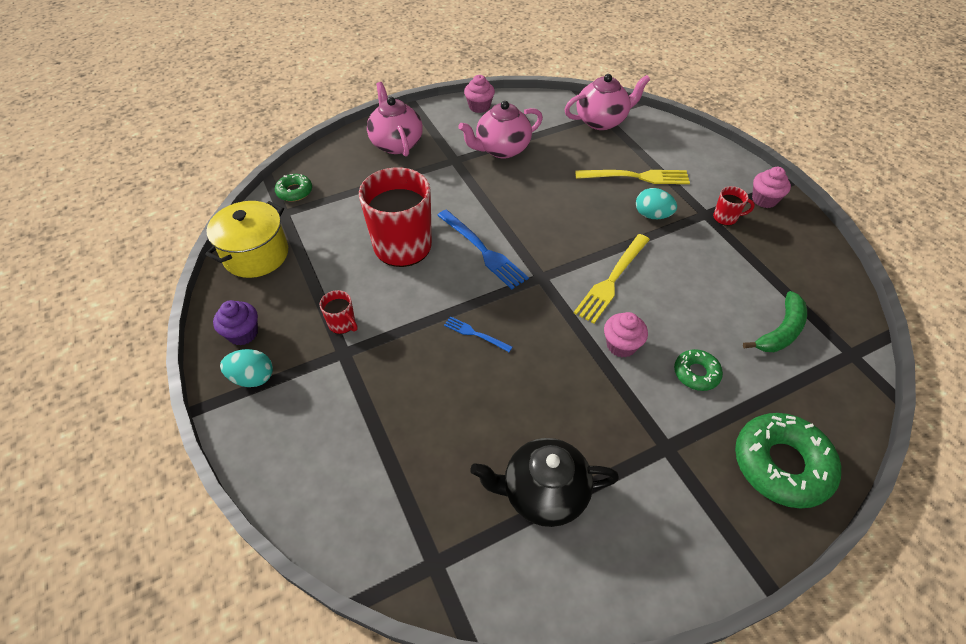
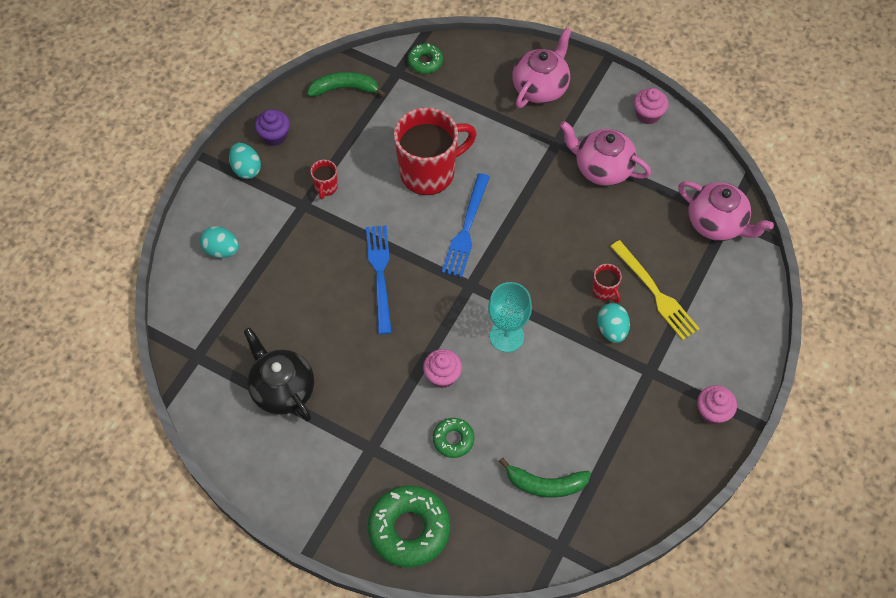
camera: 55 degrees right, 10 degrees up
yellow pot [205,201,288,278] -> green banana [307,72,386,97]
blue fork [444,316,512,352] -> blue fork [366,225,392,334], size x1.90
yellow fork [574,234,650,323] -> turquoise goblet [488,282,532,352]
red mug [713,186,755,226] -> red mug moved to [592,264,622,303]
none -> turquoise egg [200,226,239,258]

